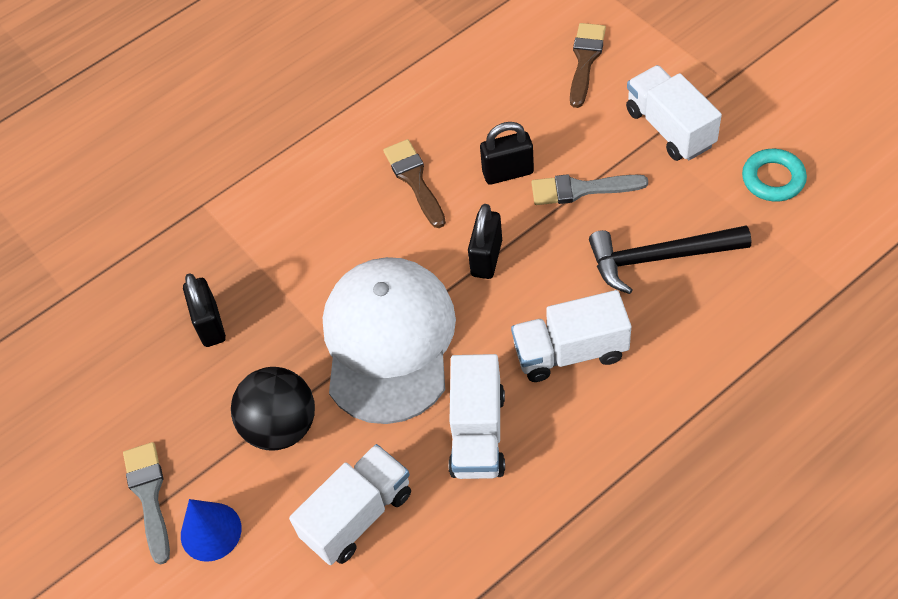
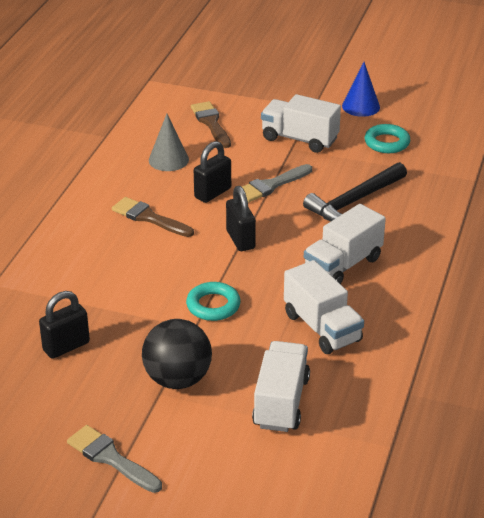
camera: 40 degrees left, 20 degrees down
blue cone [181,499,242,562] -> blue cone moved to [342,62,380,117]
black padlock [183,273,226,347] -> black padlock turned 75 degrees counterclockwise [39,291,90,359]
white cap [323,257,456,424] -> turquoise ring [186,282,241,321]
none -> grey cone [149,114,189,171]

